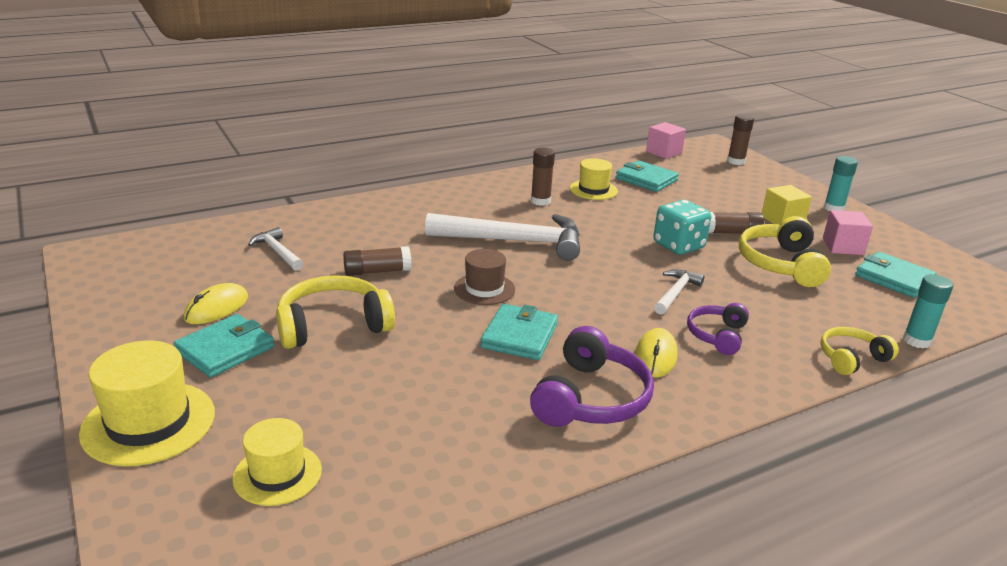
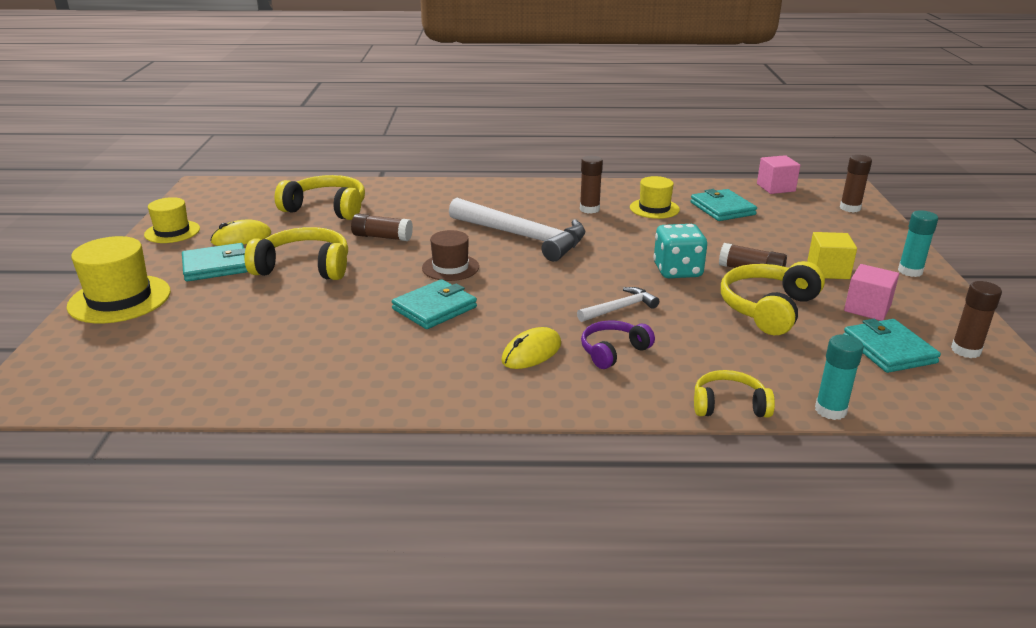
camera: 30 degrees right, 0 degrees up
yellow hat [232,418,322,506] -> yellow hat moved to [144,197,200,243]
white hammer [248,227,303,271] -> yellow headphones [274,175,365,220]
purple headphones [530,326,654,427] -> none
none -> brown glue stick [951,281,1002,358]

